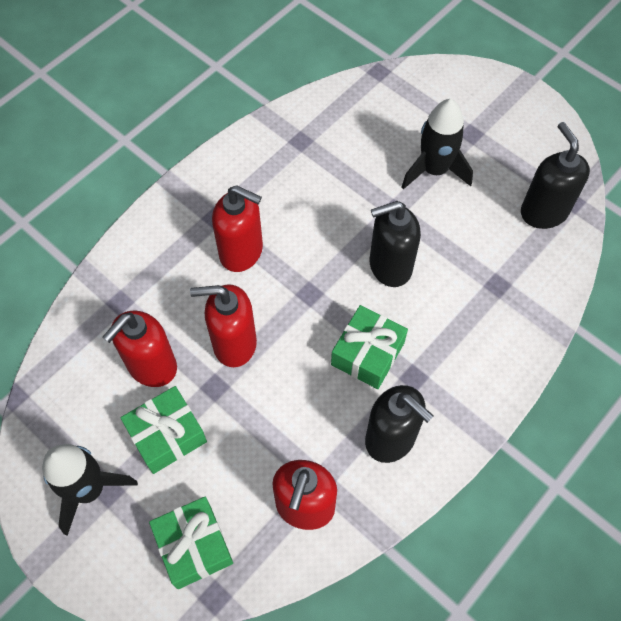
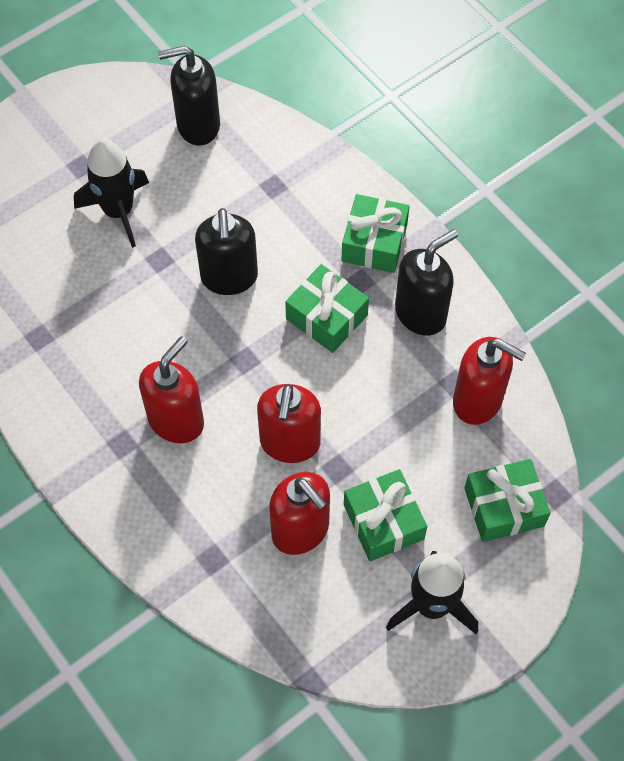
camera: 80 degrees left, 0 degrees up
none -> green gift [341,194,410,273]

